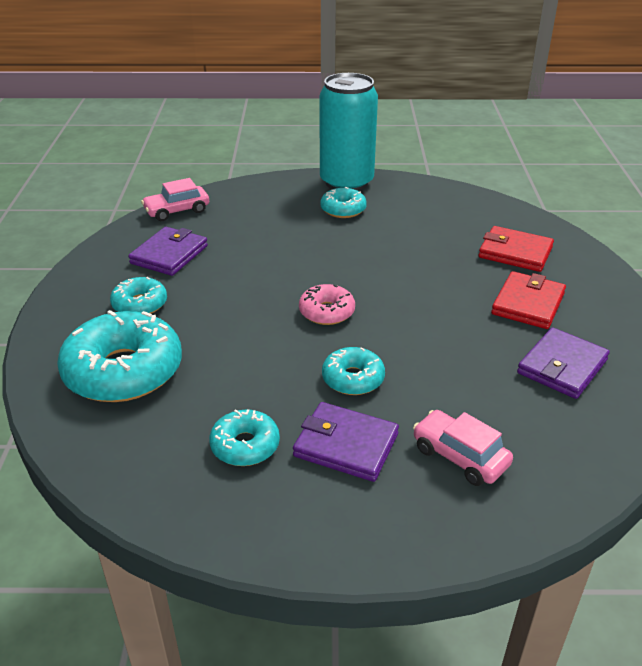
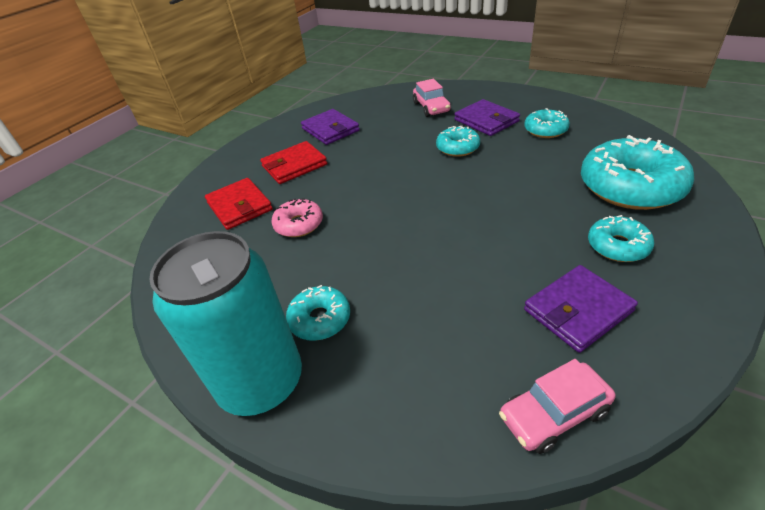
camera: 145 degrees left, 5 degrees up
pink car [141,178,209,221] -> pink car turned 150 degrees clockwise [499,359,616,454]
pink donut [299,284,355,325] -> pink donut moved to [271,198,323,237]
purple wallet [517,327,610,399] -> purple wallet turned 75 degrees clockwise [301,109,360,145]

